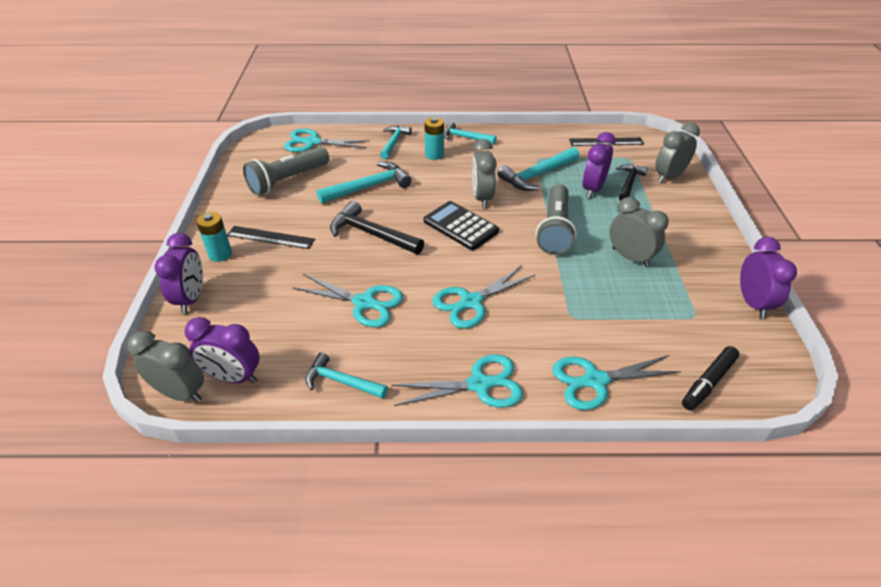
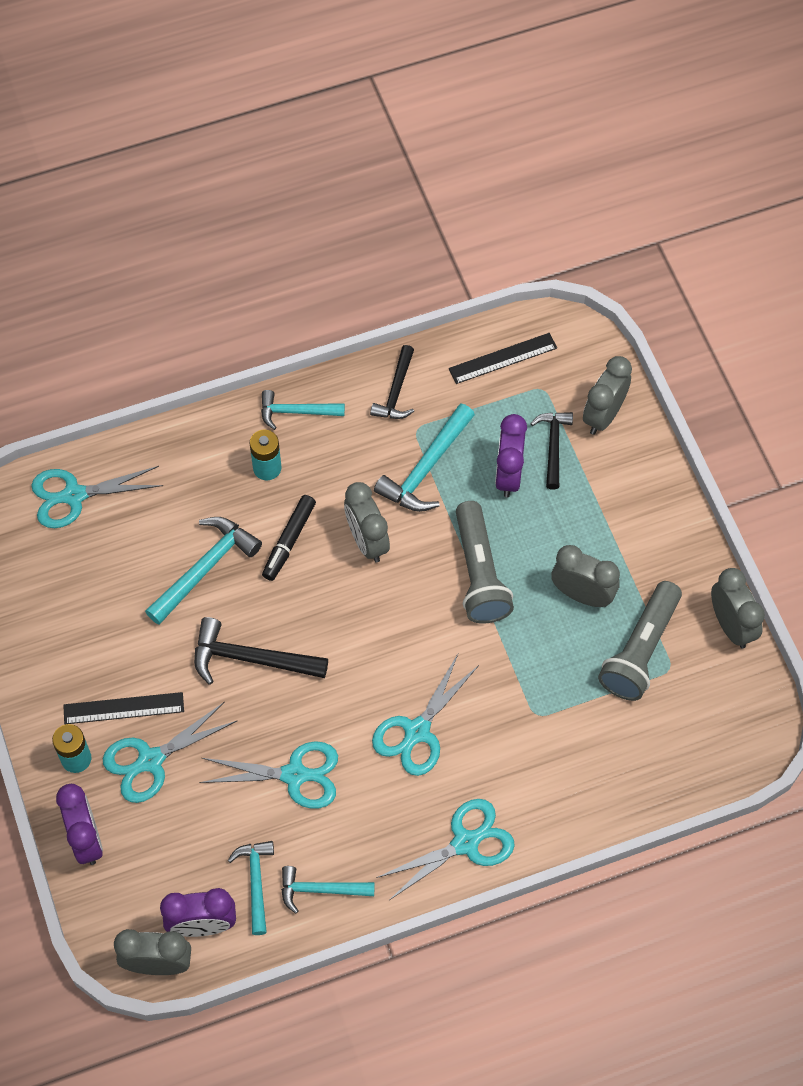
camera: 20 degrees left, 20 degrees up
grey flashlight [243,147,329,195] -> grey flashlight moved to [598,581,682,701]
turquoise hammer [380,126,412,159] -> turquoise hammer moved to [228,841,274,935]
black calculator [424,201,499,250] -> none
turquoise scissors [552,355,681,410] -> turquoise scissors moved to [103,702,237,803]
black marker [682,346,739,411] -> black marker moved to [262,495,316,581]
purple clock [740,237,797,318] -> grey clock [711,568,765,648]
none -> black hammer [370,345,414,419]

